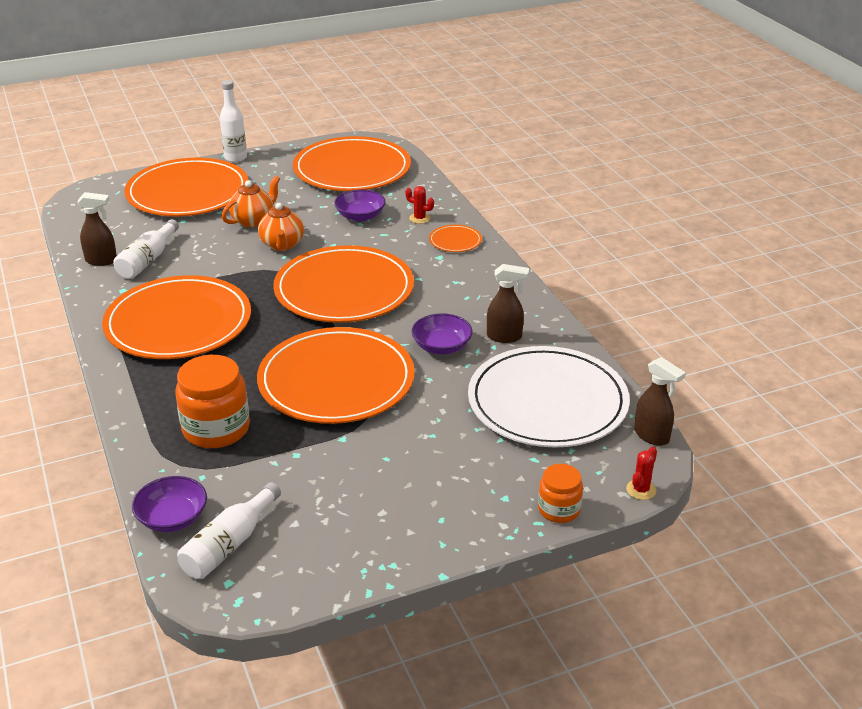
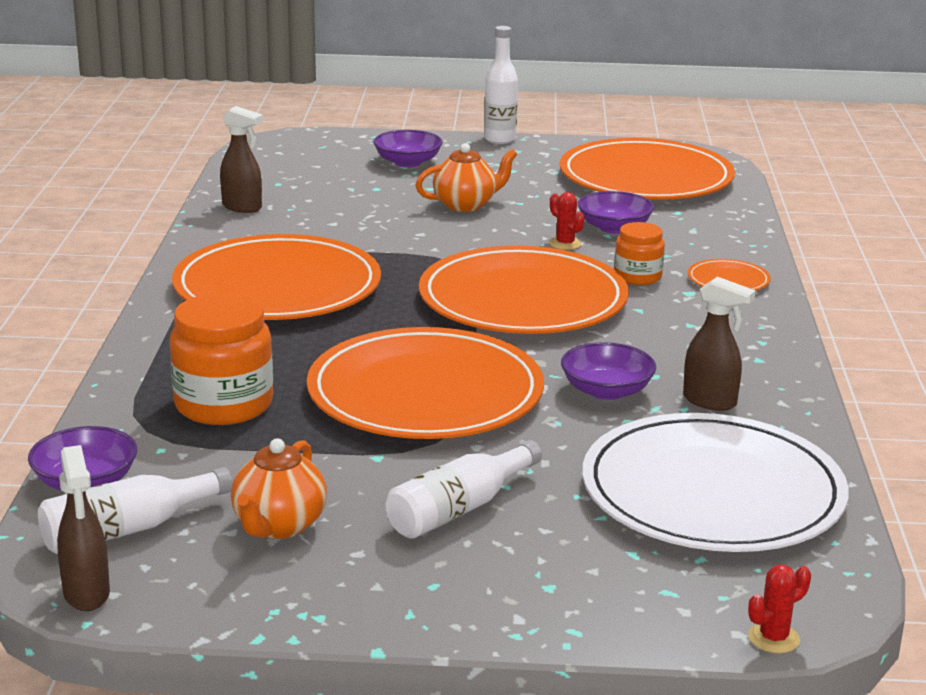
camera: 25 degrees right, 10 degrees down
white bottle [113,219,179,279] -> white bottle moved to [386,440,542,538]
orange plate [124,158,248,216] -> purple bowl [373,130,443,167]
orange teapot [258,203,304,251] -> orange teapot moved to [231,438,327,539]
red cactus [405,186,434,224] -> red cactus moved to [549,192,585,250]
orange jar [538,464,583,523] -> orange jar moved to [614,222,665,285]
brown spray bottle [634,357,686,446] -> brown spray bottle moved to [57,445,110,611]

